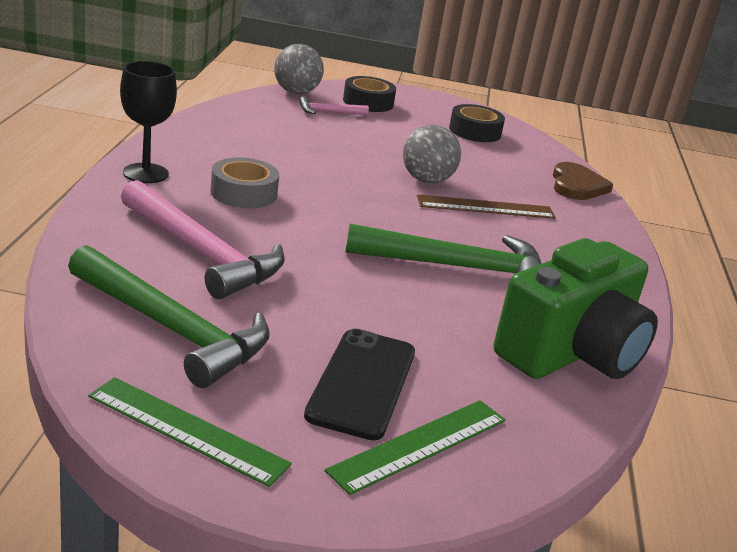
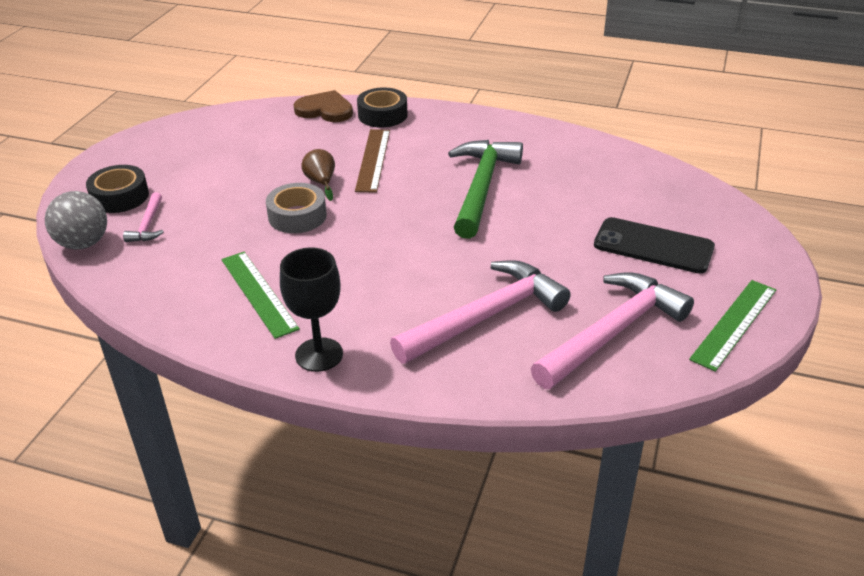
camera: 75 degrees left, 10 degrees up
green hammer [68,245,270,388] -> pink hammer [531,272,694,389]
grey tape [210,158,279,208] -> grey tape moved to [266,183,327,233]
green ruler [325,400,506,495] -> green ruler moved to [221,252,300,339]
grey ball [403,125,461,183] -> brown pear [301,149,335,201]
black tape [449,104,505,142] -> black tape moved to [357,87,407,128]
green camera [494,238,658,379] -> none

